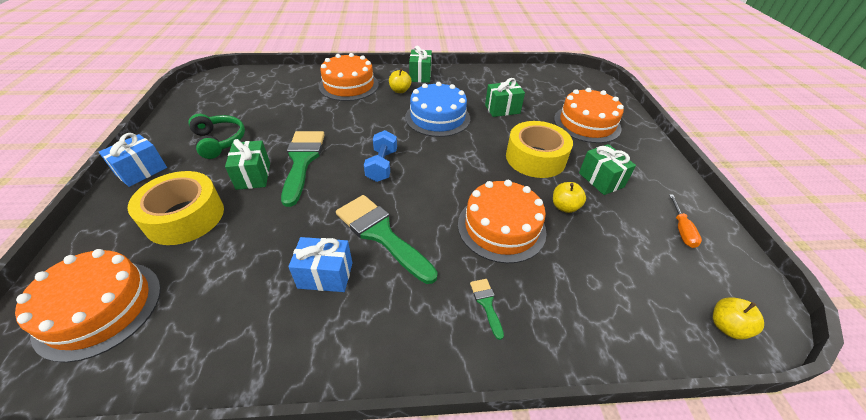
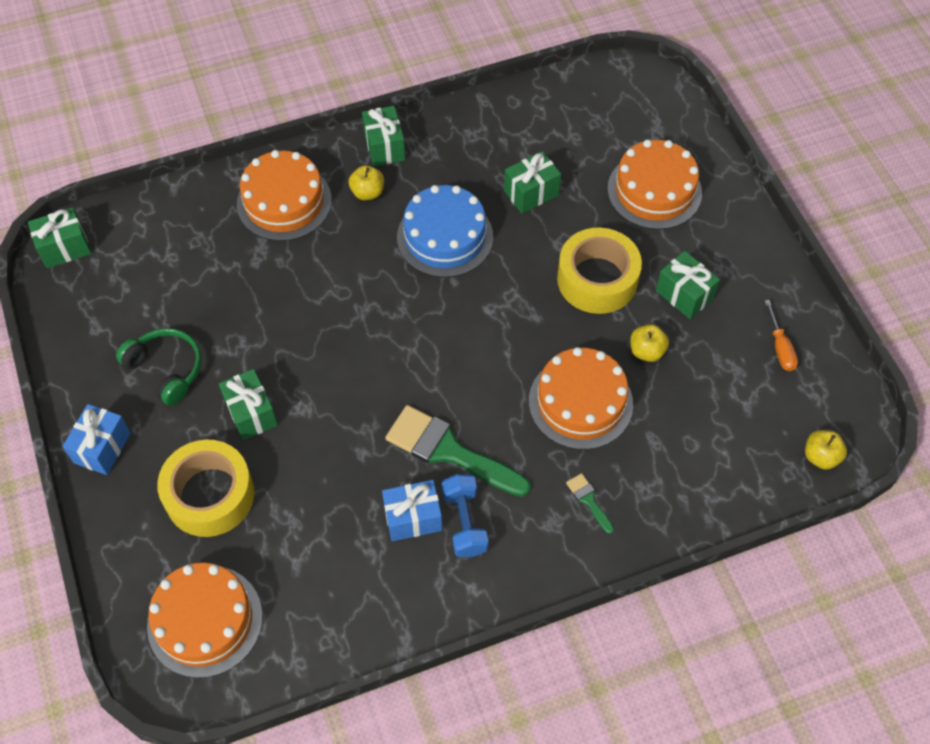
camera: 15 degrees left, 15 degrees up
green brush [281,131,325,207] -> none
blue dumbbell [364,130,397,182] -> blue dumbbell moved to [442,474,489,557]
none -> green gift [28,207,91,268]

